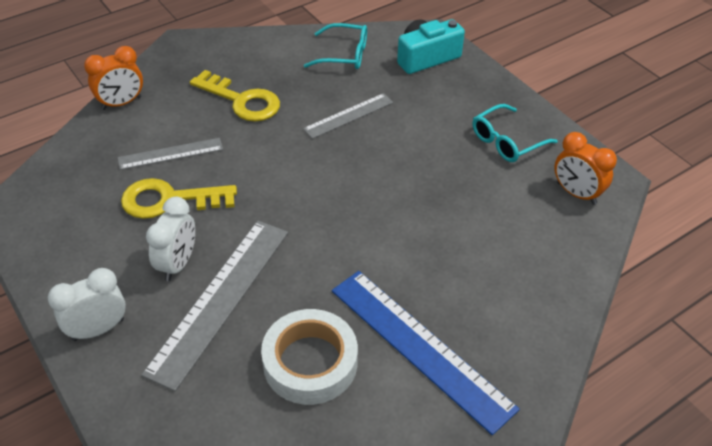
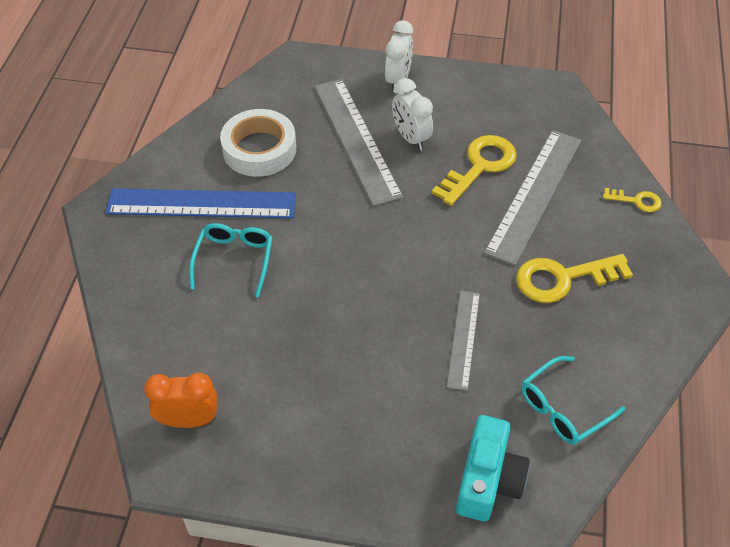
camera: 135 degrees right, 5 degrees up
orange clock [84,46,143,110] -> yellow key [603,188,662,212]
grey ruler [118,138,223,170] -> grey ruler [484,130,581,266], size x1.79
turquoise glasses [473,104,558,162] -> turquoise glasses moved to [189,223,273,297]

